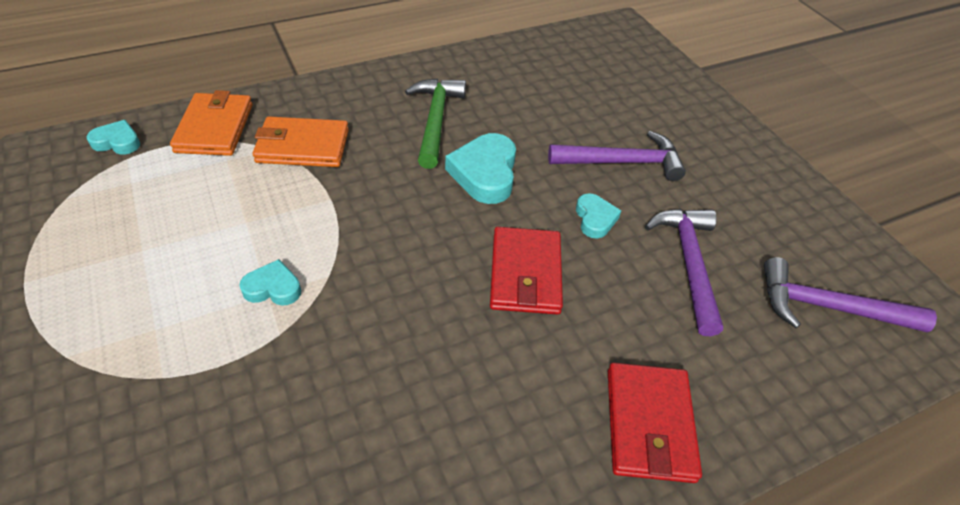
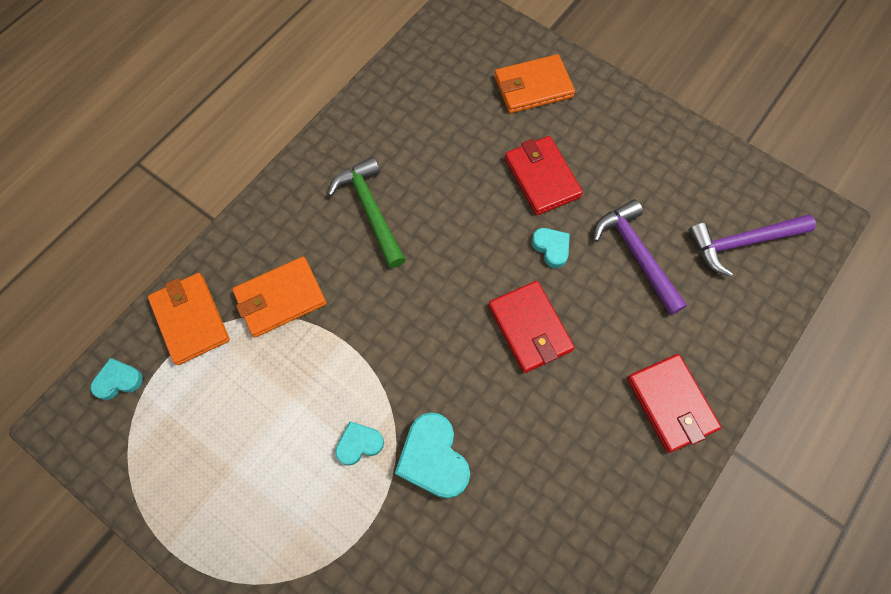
camera: 25 degrees left, 20 degrees up
turquoise heart [445,133,516,204] -> turquoise heart moved to [395,412,470,499]
purple hammer [548,131,686,181] -> red wallet [505,136,583,215]
none -> orange wallet [494,54,575,113]

